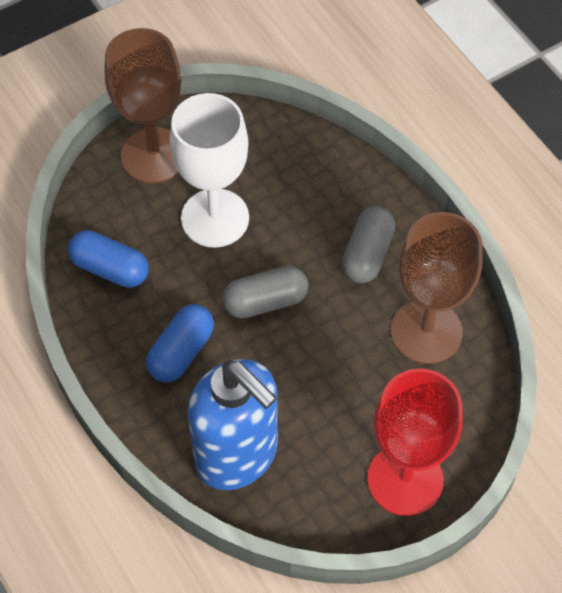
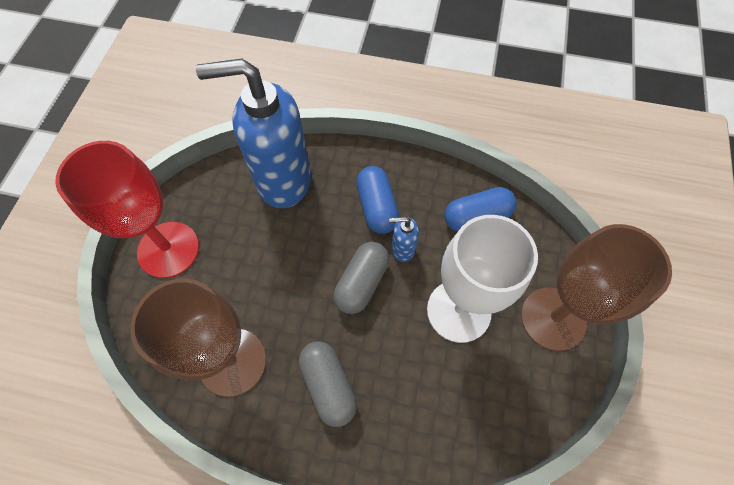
camera: 135 degrees right, 5 degrees up
none -> blue soap dispenser [389,217,419,262]

